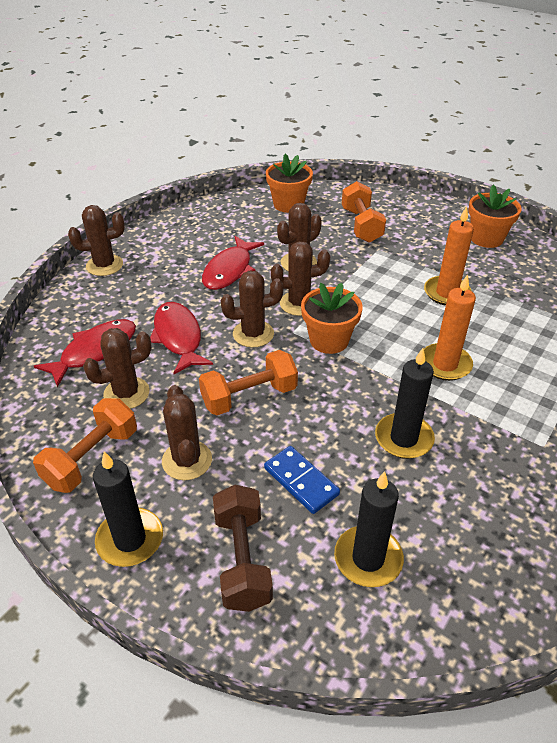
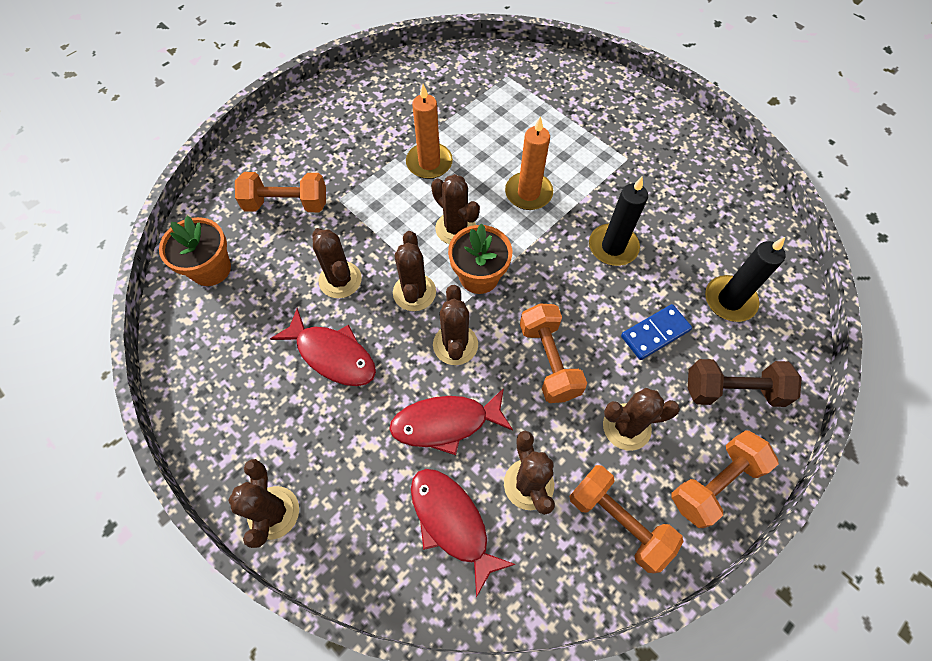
camera: 80 degrees left, 20 degrees up
black candle [93,451,163,567] -> orange dumbbell [671,430,779,528]
orange flower pot [469,184,522,248] -> none
none -> brown cactus [431,174,480,244]

